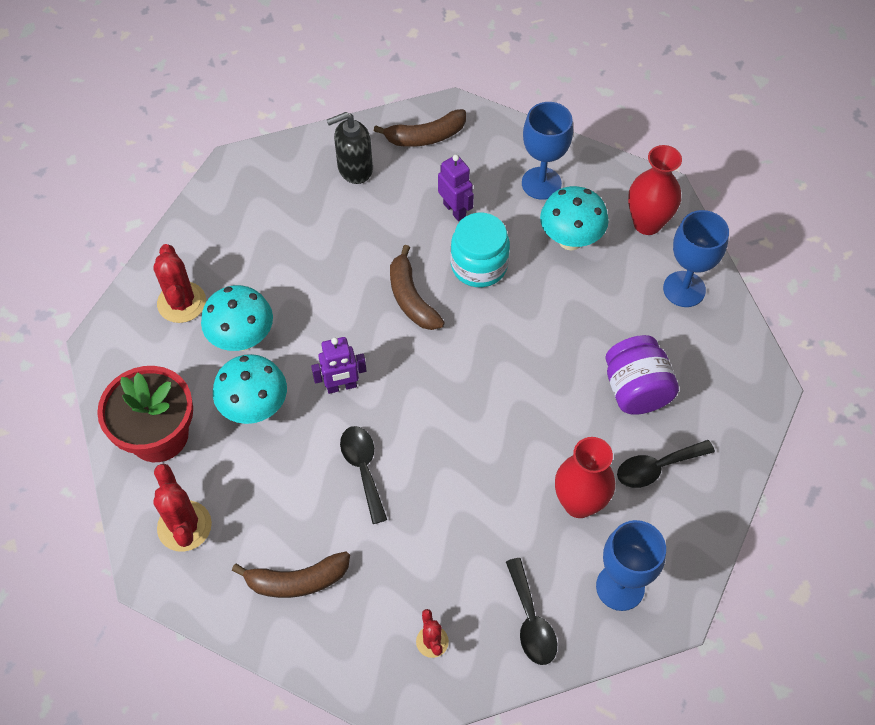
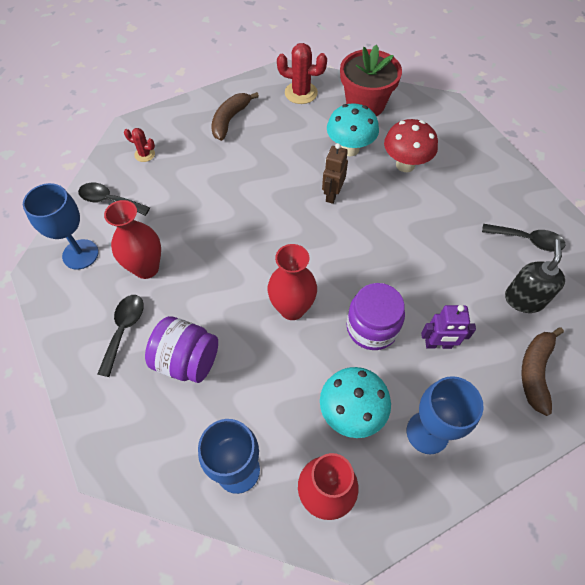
camera: 125 degrees right, 0 degrees up
red cactus [153,244,206,323] -> none
turquoise mushroom [201,285,273,351] -> red mushroom [384,119,438,172]
purple robot [311,337,366,394] -> brown robot [322,143,348,204]
black spoon [340,426,387,524] -> black spoon moved to [482,224,566,252]
brown banana [390,245,445,330] -> none
turquoise jar [451,213,510,287] -> purple jar [347,283,405,350]
none -> red vase [268,244,317,320]

